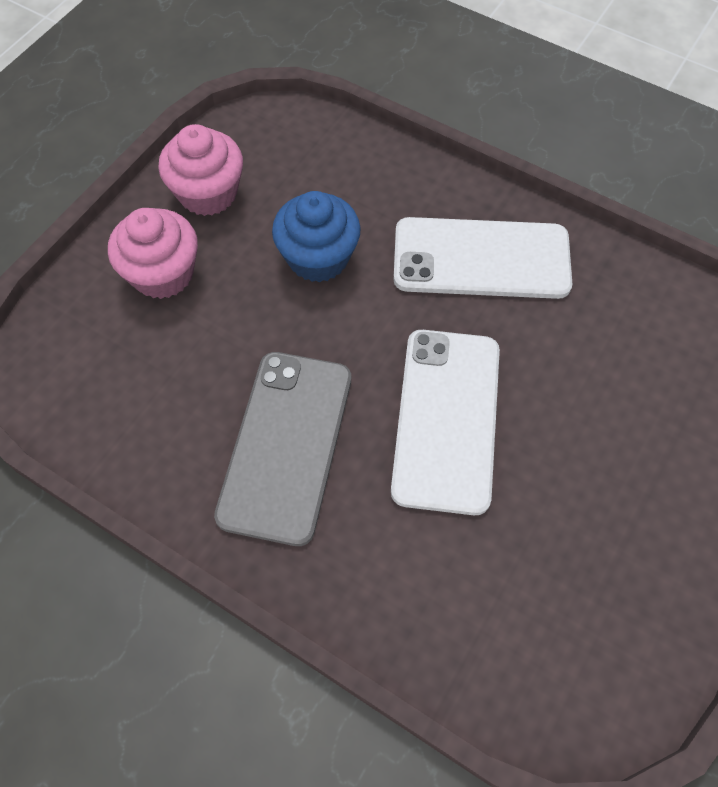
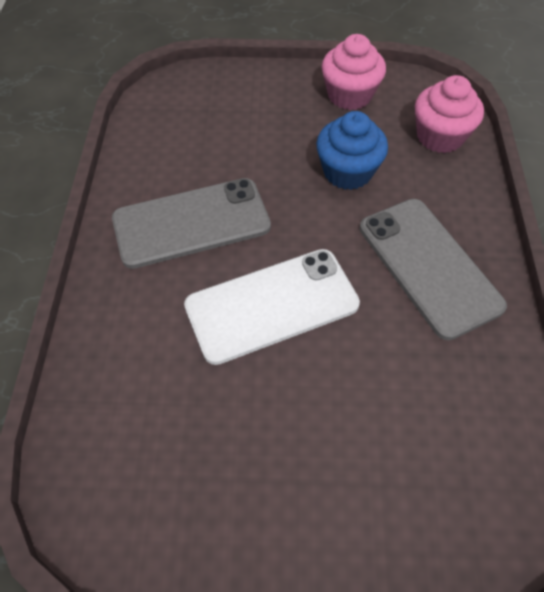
camera: 60 degrees right, 5 degrees down
pink cupcake [108,208,198,299] -> pink cupcake moved to [415,75,484,153]
white phone [394,217,572,299] -> grey phone [360,199,507,340]

